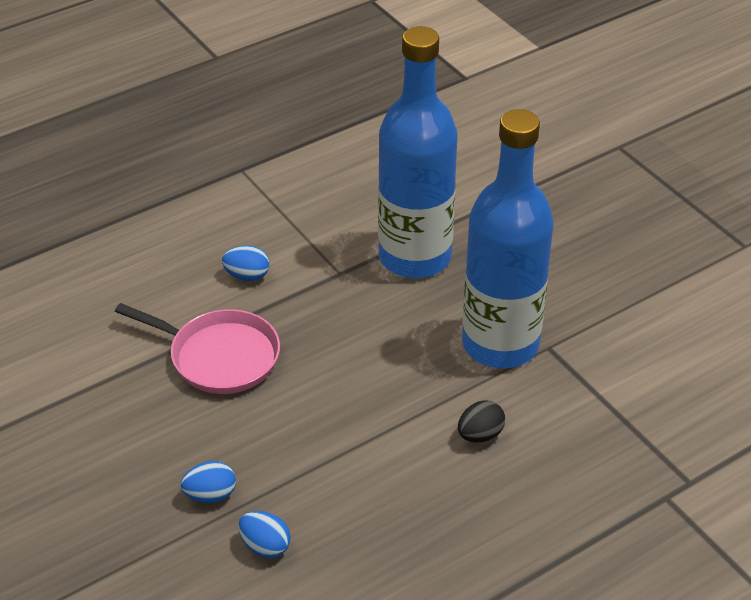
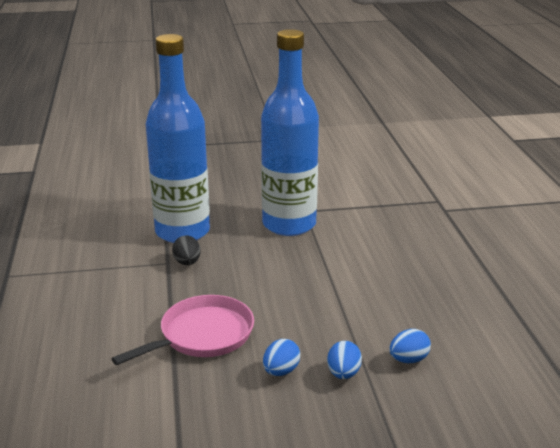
camera: 65 degrees left, 15 degrees down
blue egg [222,245,269,281] -> blue egg moved to [263,339,300,376]
black egg [458,400,505,442] -> black egg moved to [172,236,201,265]

